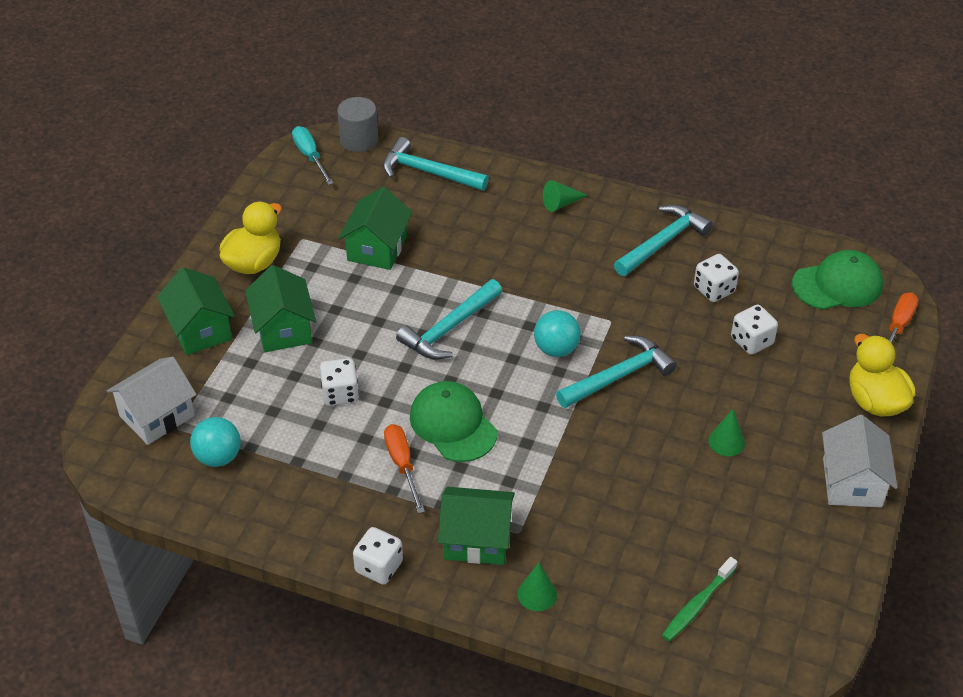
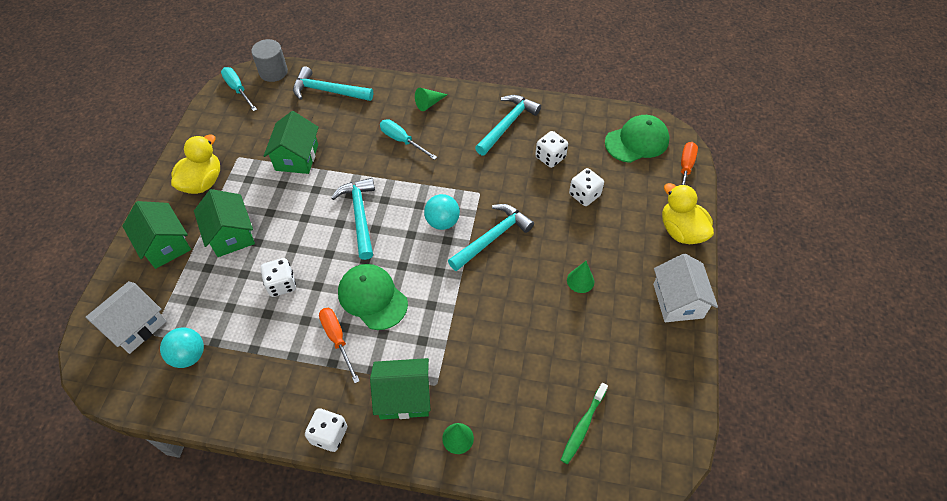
camera: 10 degrees left, 10 degrees up
turquoise hammer [396,279,502,360] -> turquoise hammer turned 135 degrees clockwise [331,178,375,260]
none -> turquoise screwdriver [380,119,437,160]

